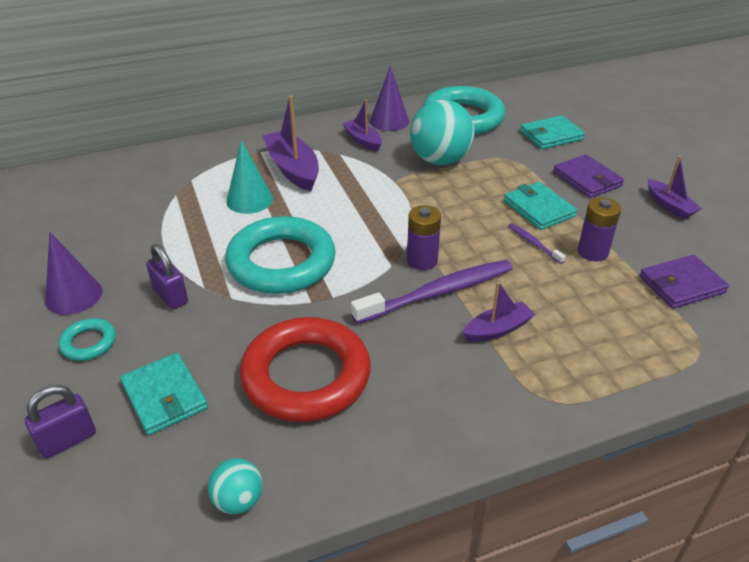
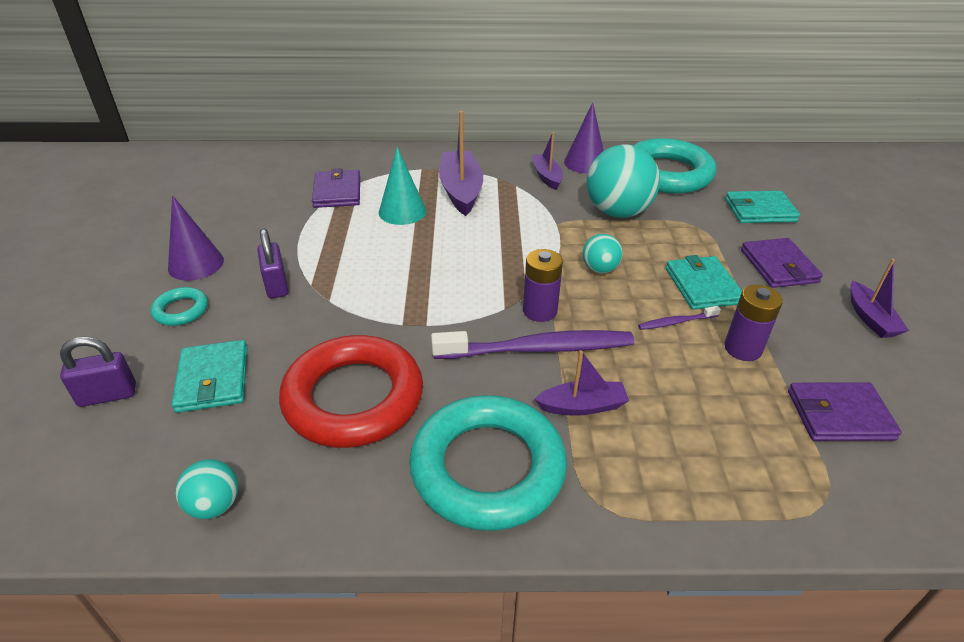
camera: 20 degrees right, 0 degrees up
turquoise ring [225,216,336,294] -> turquoise ring moved to [409,395,567,531]
purple toothbrush [508,223,566,264] -> purple toothbrush turned 90 degrees counterclockwise [638,306,721,330]
none -> purple wallet [312,168,360,208]
none -> turquoise ball [583,234,623,273]

